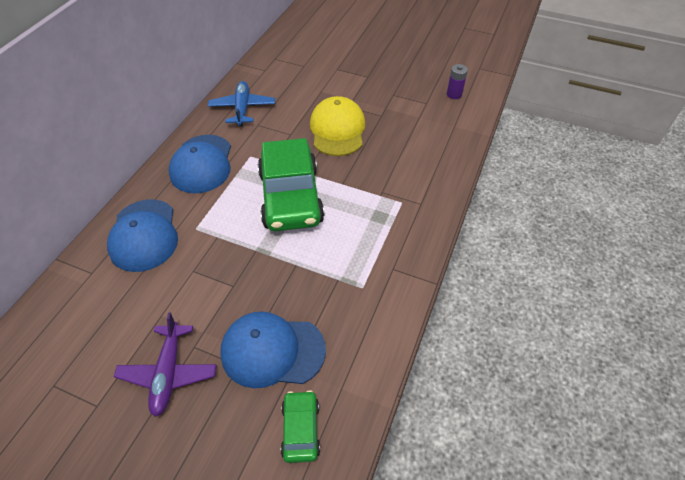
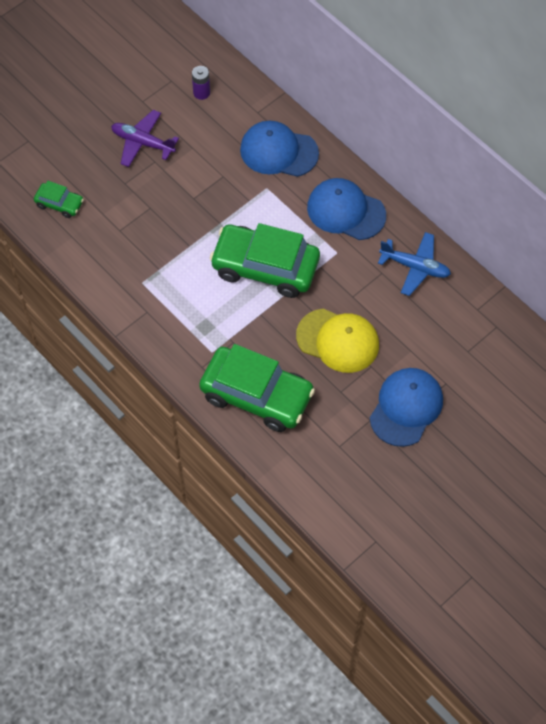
camera: 115 degrees right, 10 degrees up
blue cap [220,312,326,388] -> blue cap moved to [370,368,443,447]
purple battery [447,64,468,99] -> purple battery moved to [192,66,210,100]
none -> green car [199,344,315,432]

